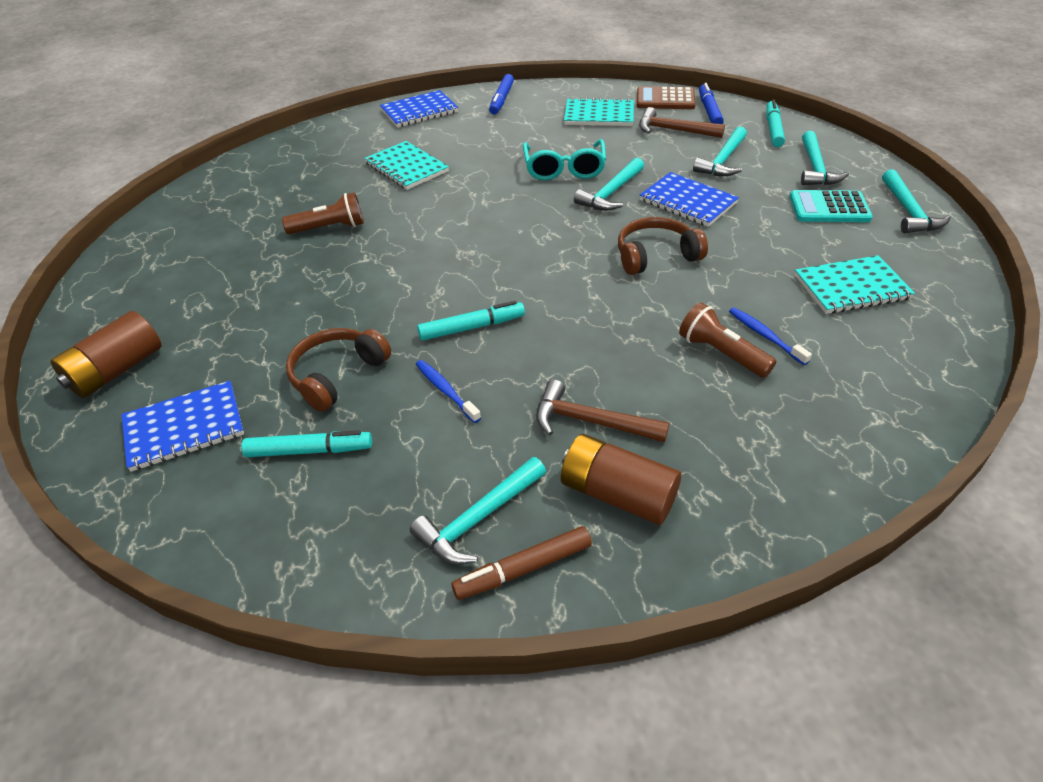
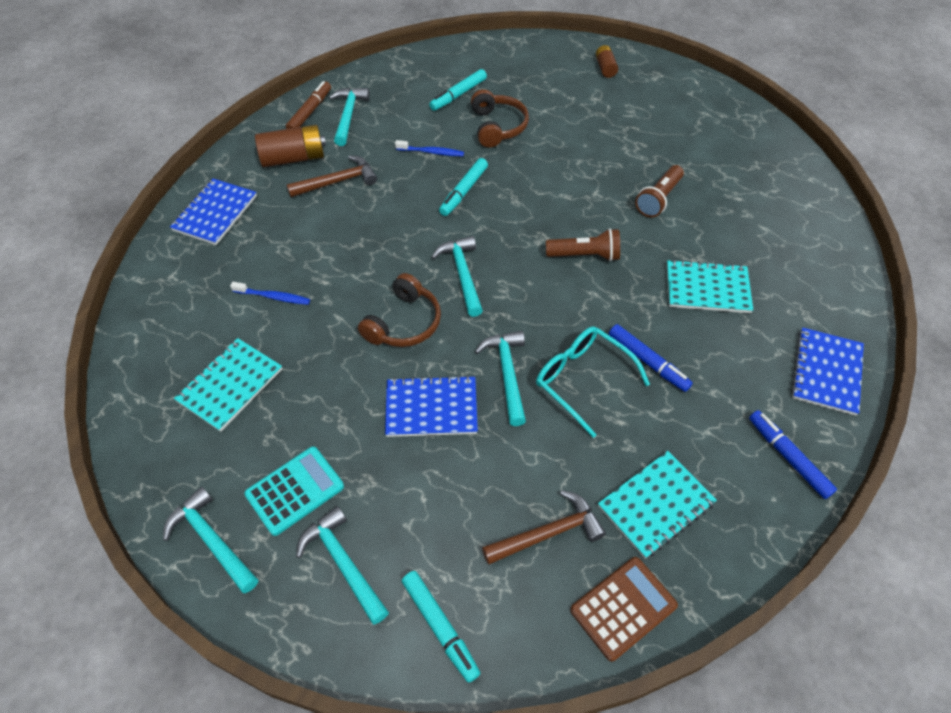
camera: 135 degrees right, 10 degrees up
brown battery [50,311,161,398] -> brown battery [596,45,618,78], size x0.56
blue notebook [121,381,244,472] -> blue notebook moved to [170,179,257,245]
brown flashlight [679,302,776,378] -> brown flashlight moved to [546,228,620,261]
turquoise hammer [693,126,747,176] -> turquoise hammer moved to [432,236,483,317]
blue marker [699,83,724,124] -> blue marker moved to [609,324,693,392]

